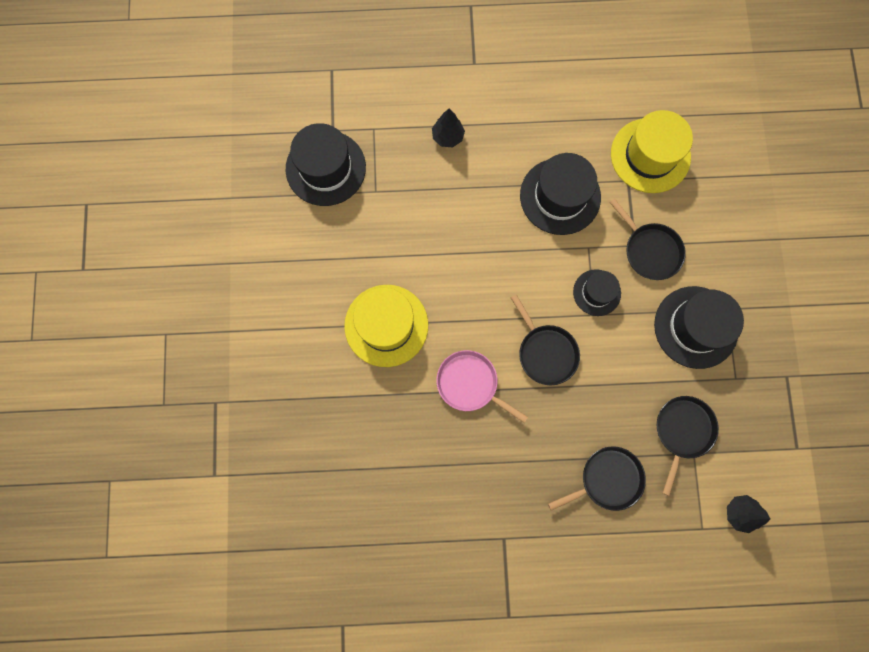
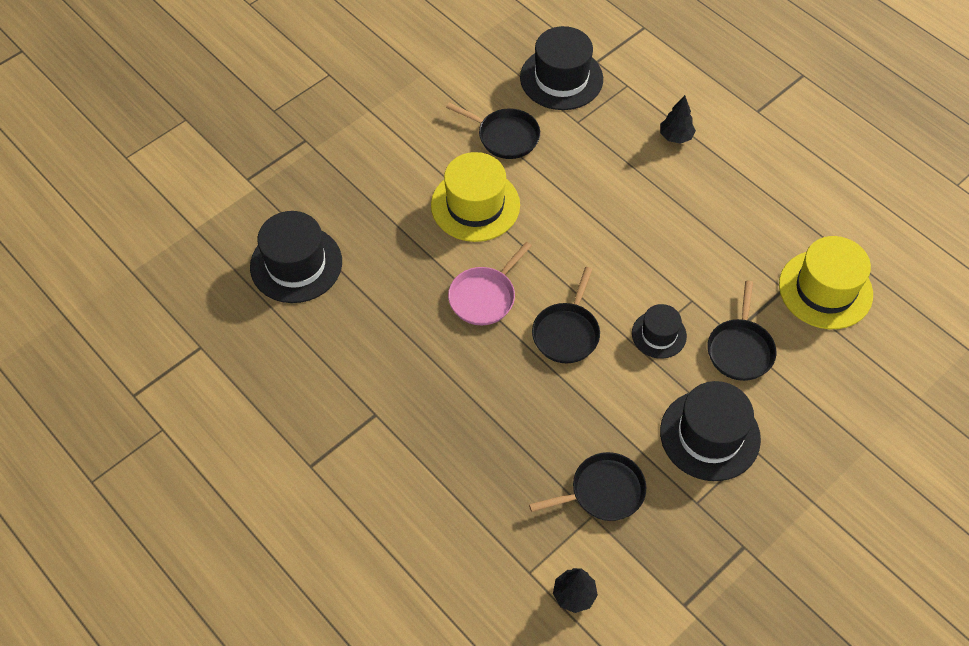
camera: 50 degrees right, 20 degrees down
pink pan [436,350,528,423] -> pink pan turned 135 degrees counterclockwise [448,242,532,325]
black hat [520,153,601,235] -> black hat moved to [250,211,342,303]
black pan [548,446,646,511] -> black pan moved to [446,103,540,159]

